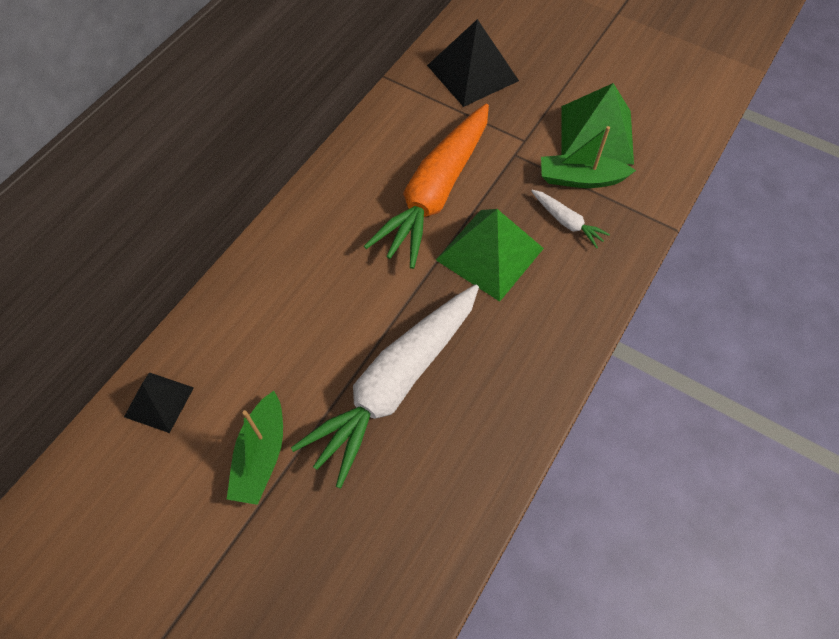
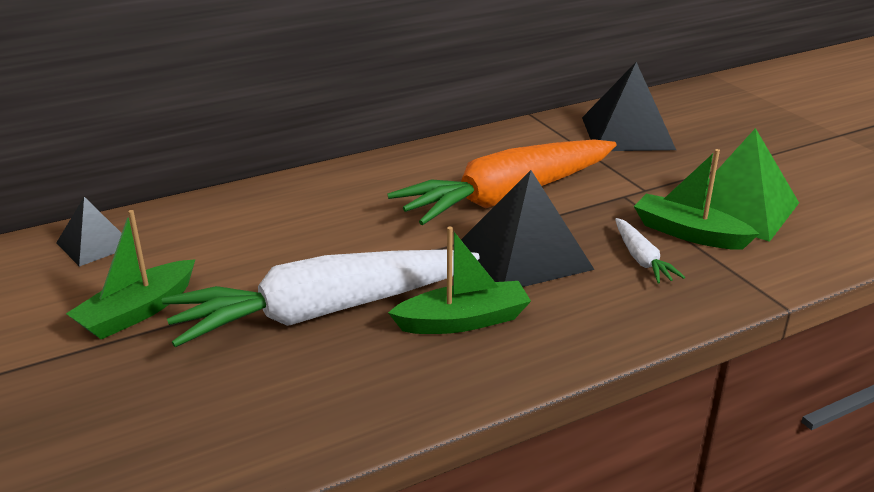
camera: 30 degrees right, 30 degrees down
green pyramid [436,209,544,302] -> black pyramid [461,170,595,287]
none -> green boat [388,227,531,334]

